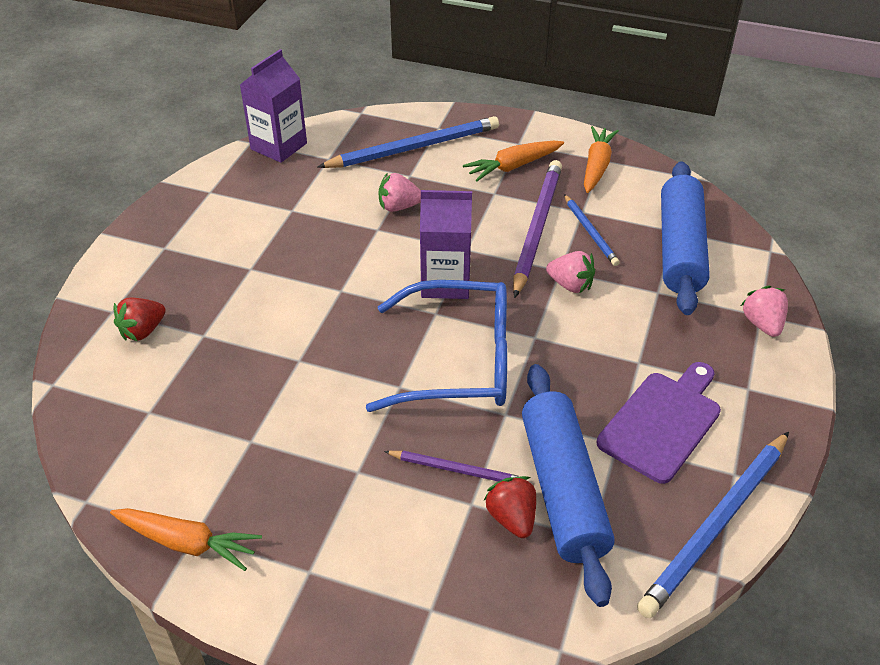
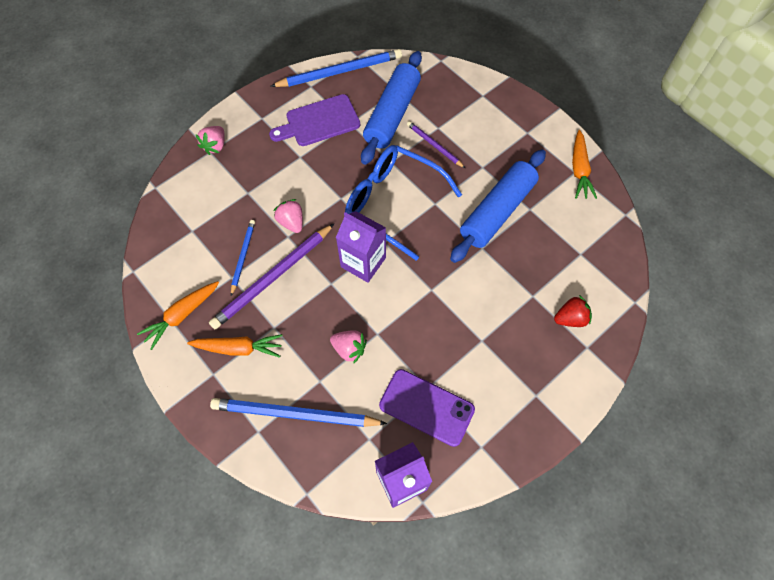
camera: 150 degrees left, 20 degrees up
orange carrot [110,508,262,571] -> orange carrot turned 135 degrees counterclockwise [572,130,597,199]
red strawberry [483,476,536,538] -> none
blue rolling pin [661,161,710,315] -> blue rolling pin moved to [450,149,546,263]
none -> purple phone [379,369,475,447]

